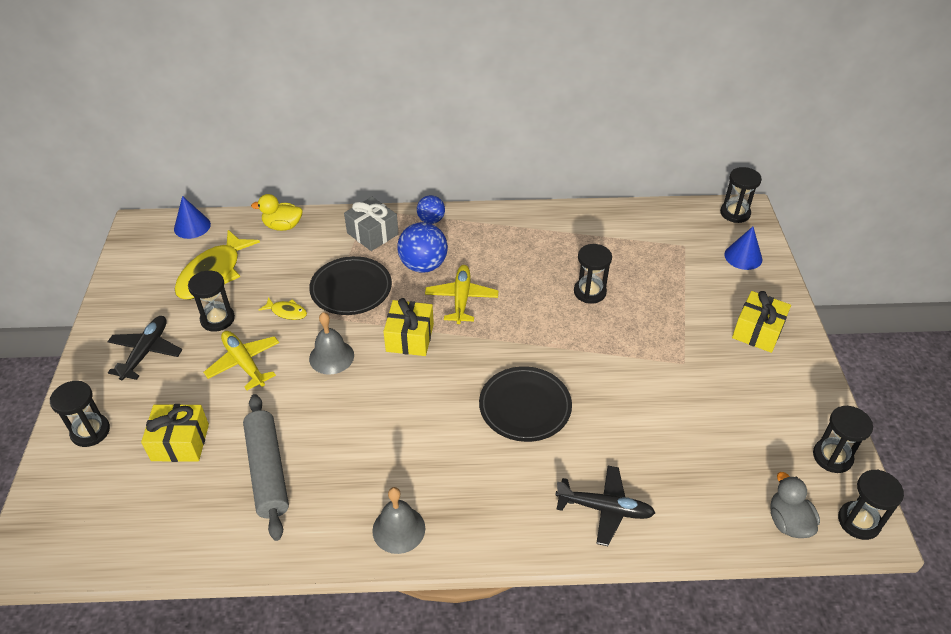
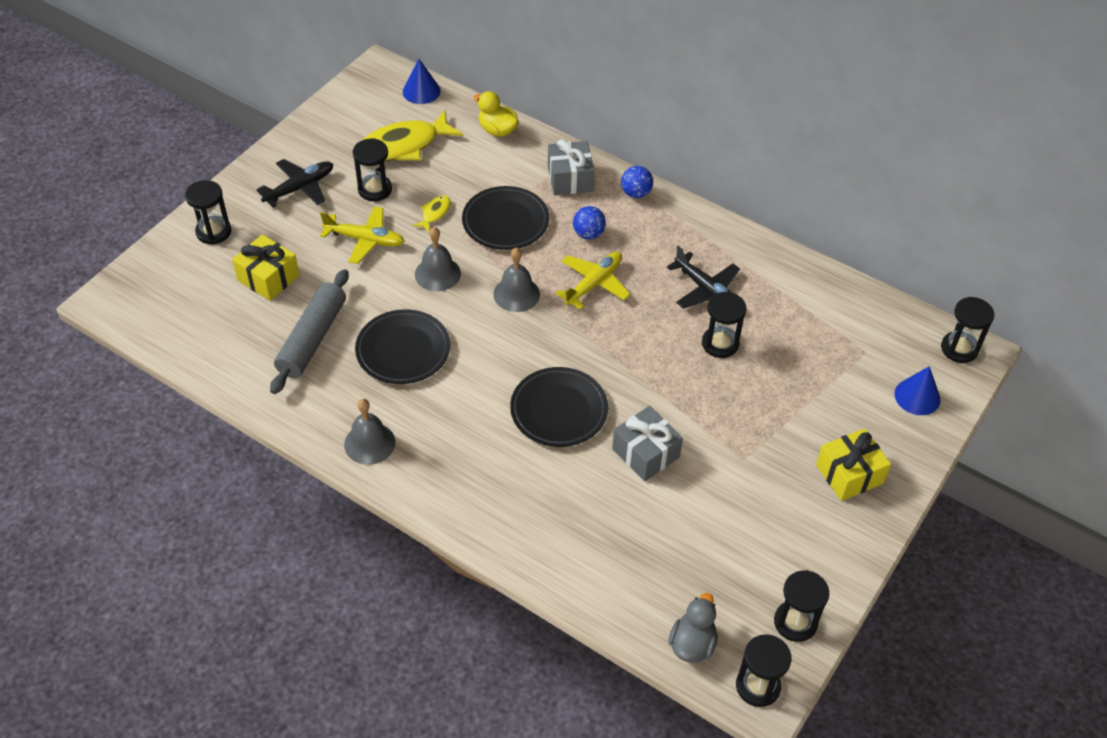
camera: 35 degrees right, 5 degrees up
yellow plane [203,331,279,390] -> yellow plane turned 105 degrees clockwise [320,206,405,264]
yellow fish [259,297,307,320] -> yellow fish turned 120 degrees counterclockwise [413,195,451,232]
yellow gift [383,298,434,356] -> grey bell [493,248,540,312]
blue ball [397,222,448,273] -> blue ball [573,206,606,239], size x0.60
black plane [555,466,655,546] -> black plane moved to [667,246,740,309]
none -> black plate [355,309,450,384]
none -> grey gift [612,406,683,481]

